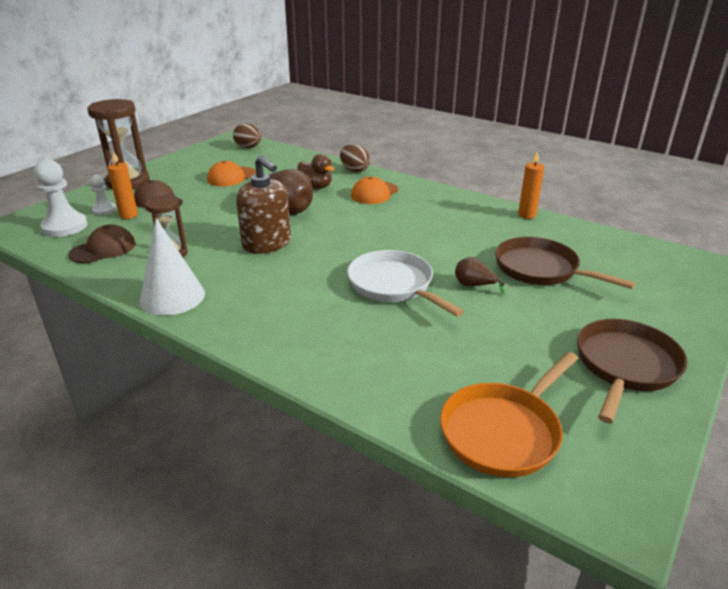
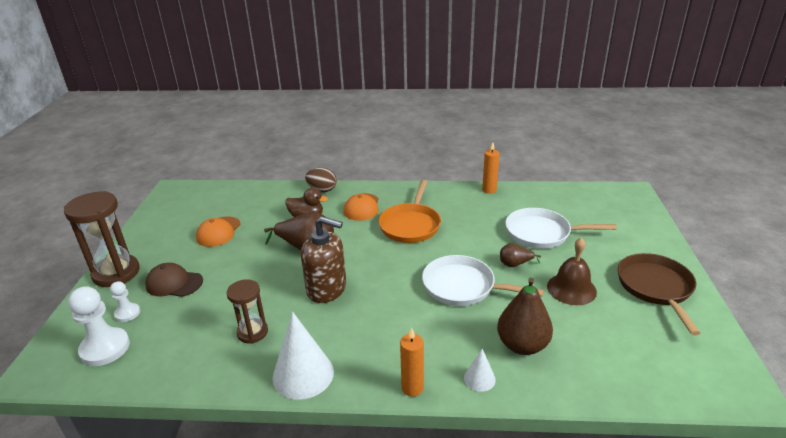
camera: 30 degrees left, 0 degrees up
brown cap [68,224,136,263] -> none
orange candle [108,152,138,219] -> orange candle moved to [400,328,424,397]
brown egg [233,123,261,148] -> none
orange pan [440,352,578,477] -> orange pan moved to [379,180,441,243]
brown pan [495,237,636,289] -> white pan [505,208,617,249]
none -> white cone [464,348,496,392]
none -> brown pear [497,278,553,355]
none -> brown bell [547,237,597,305]

